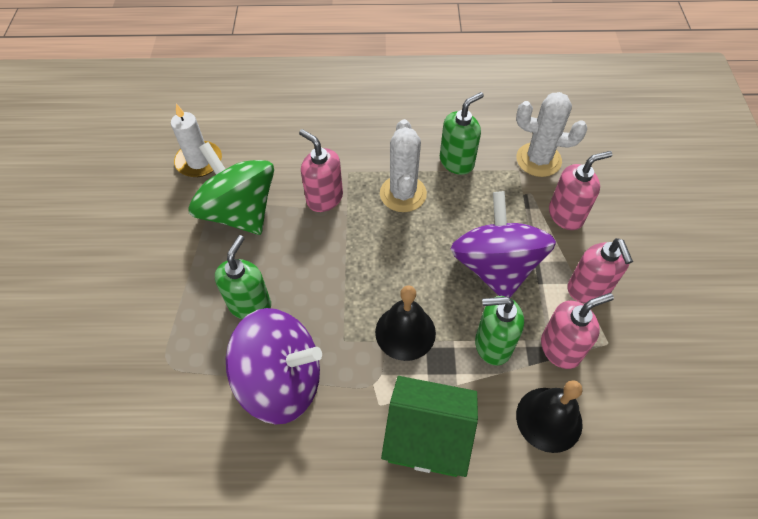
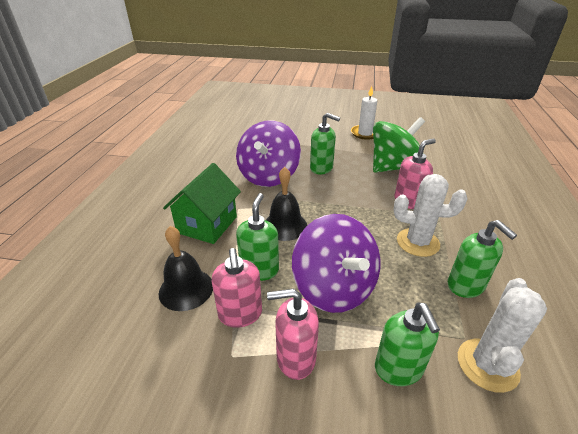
camera: 100 degrees right, 20 degrees down
white candle [171,104,222,177] -> white candle moved to [351,86,377,140]
purple spinning top [450,191,556,298] -> purple spinning top turned 60 degrees clockwise [292,214,380,313]
pink soap dispenser [549,151,612,230] -> green soap dispenser [375,303,440,386]

